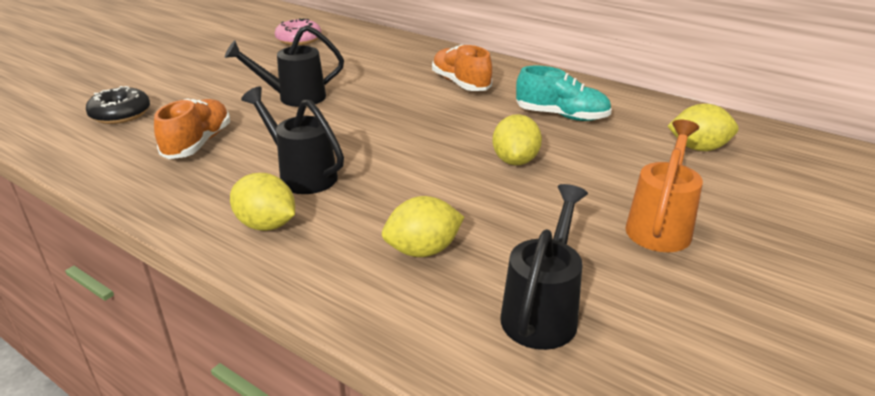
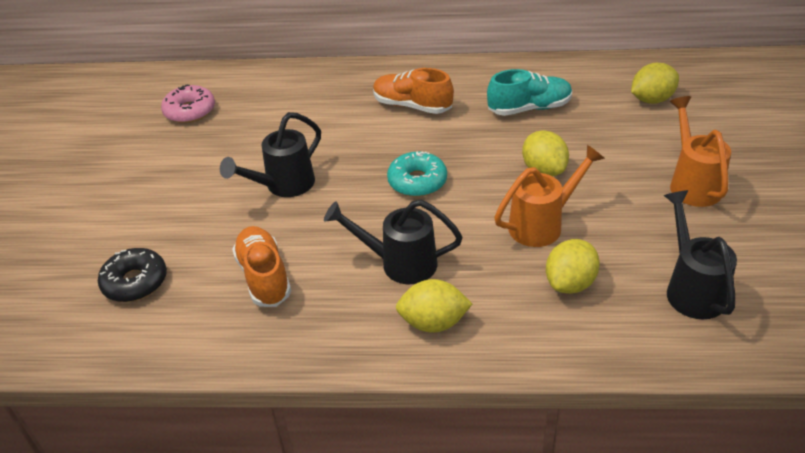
camera: 30 degrees left, 10 degrees up
none -> turquoise donut [387,151,447,197]
none -> orange watering can [494,145,605,247]

